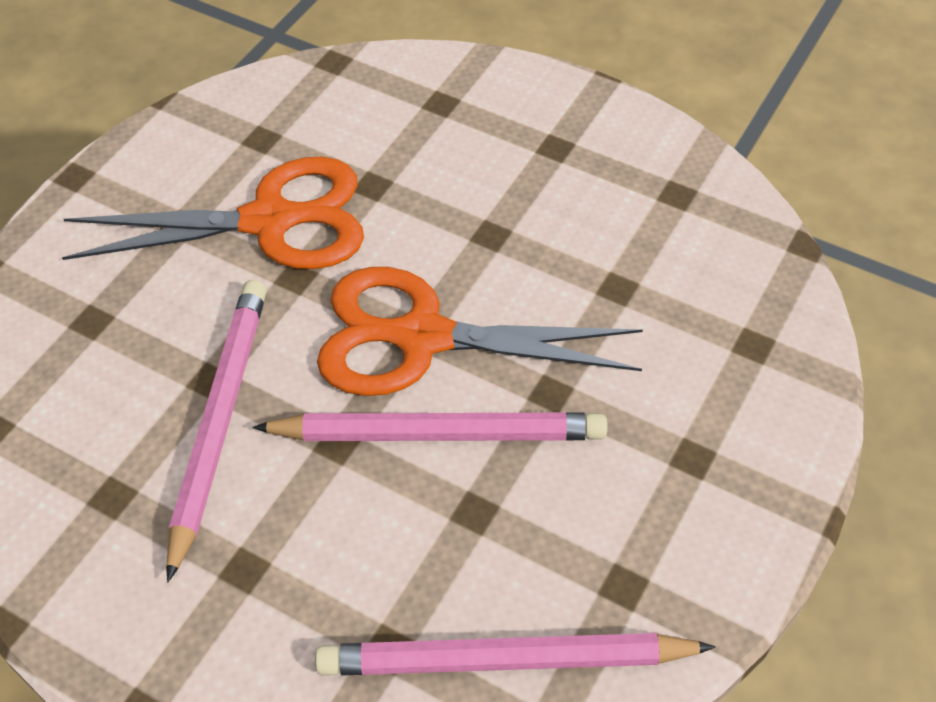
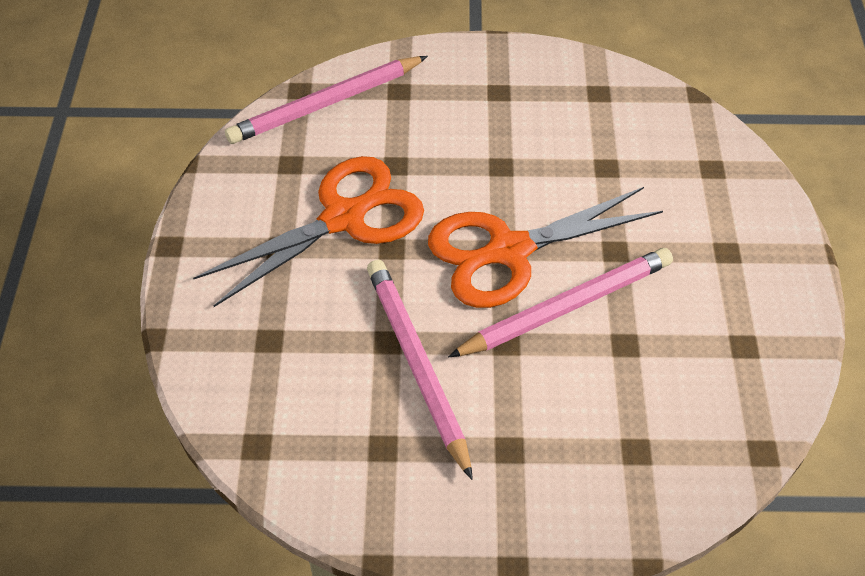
camera: 30 degrees left, 0 degrees up
pink pencil [315,633,716,676] -> pink pencil moved to [225,56,428,144]

